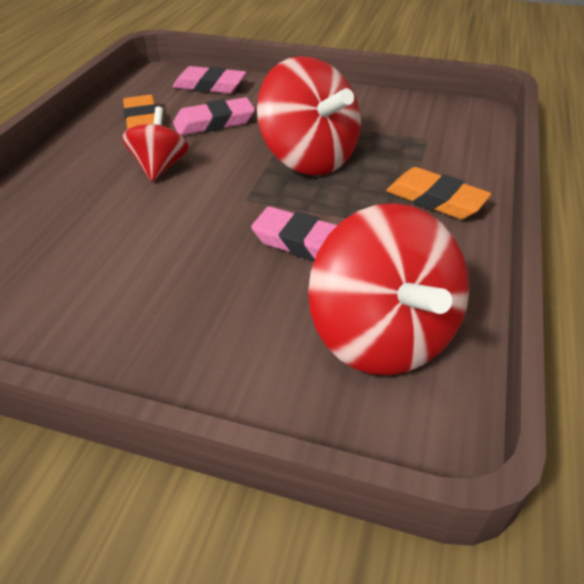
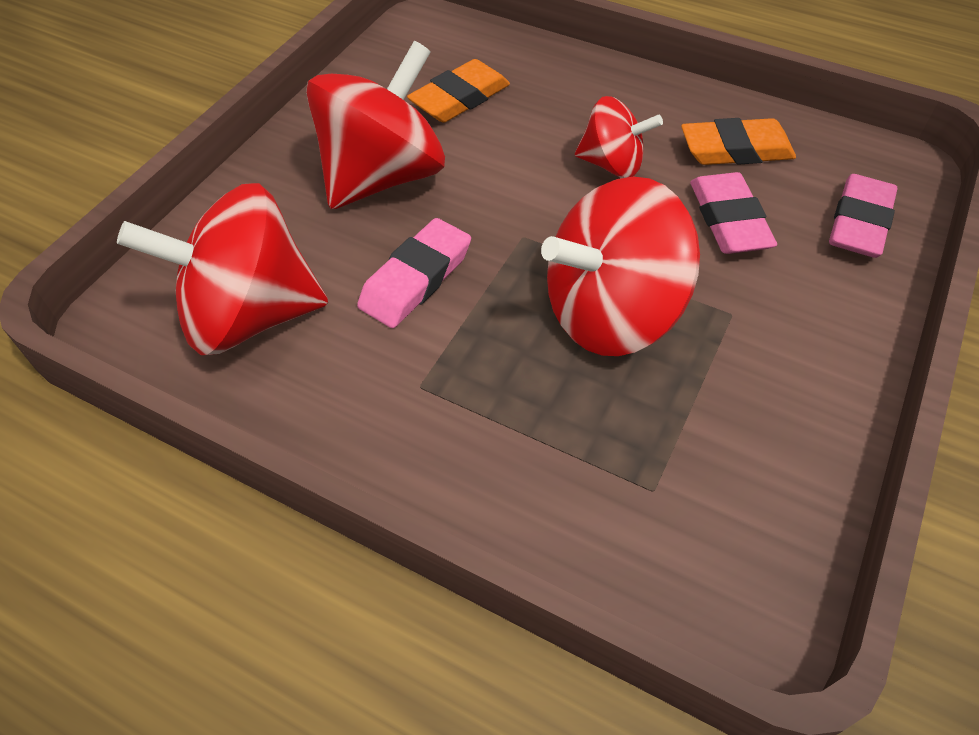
camera: 100 degrees right, 10 degrees up
orange eraser [386,167,491,219] -> orange eraser moved to [407,59,510,123]
none -> red spinning top [306,41,445,209]

